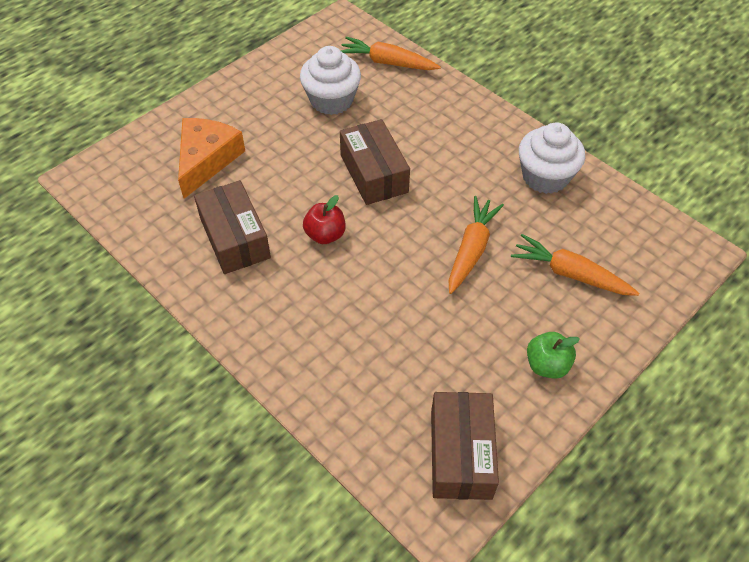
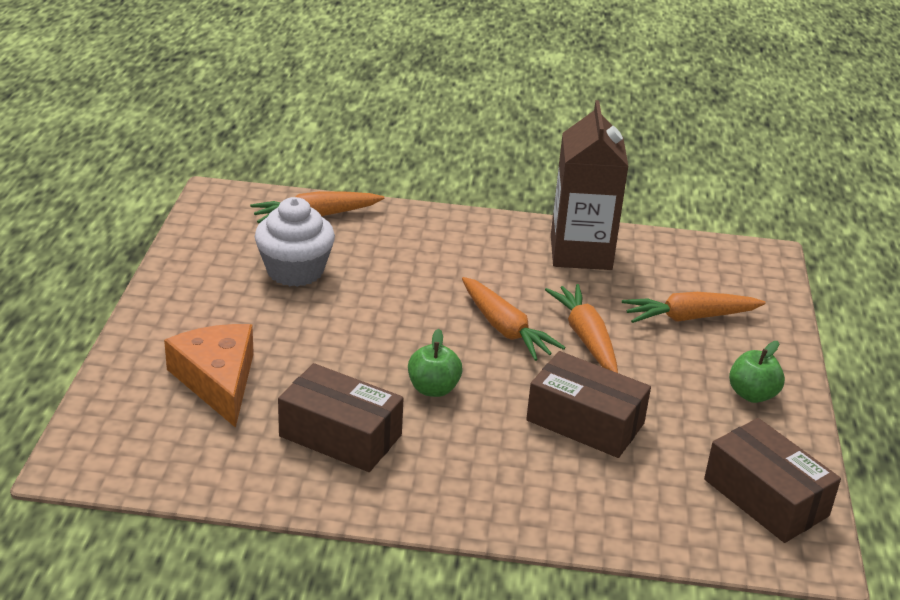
camera: 40 degrees left, 20 degrees down
red apple [303,195,346,244] -> green apple [408,329,463,397]
brown box [340,119,410,205] -> brown box moved to [526,351,651,458]
white cupcake [519,122,585,194] -> brown carton [551,100,629,270]
none -> orange carrot [462,277,565,361]

